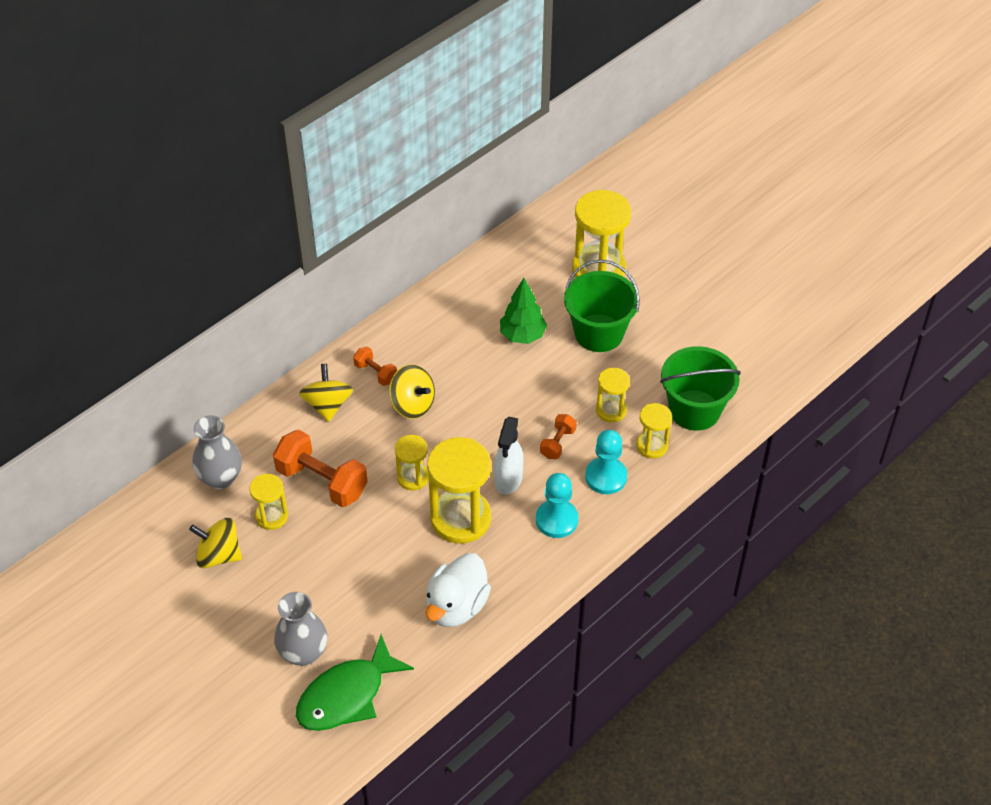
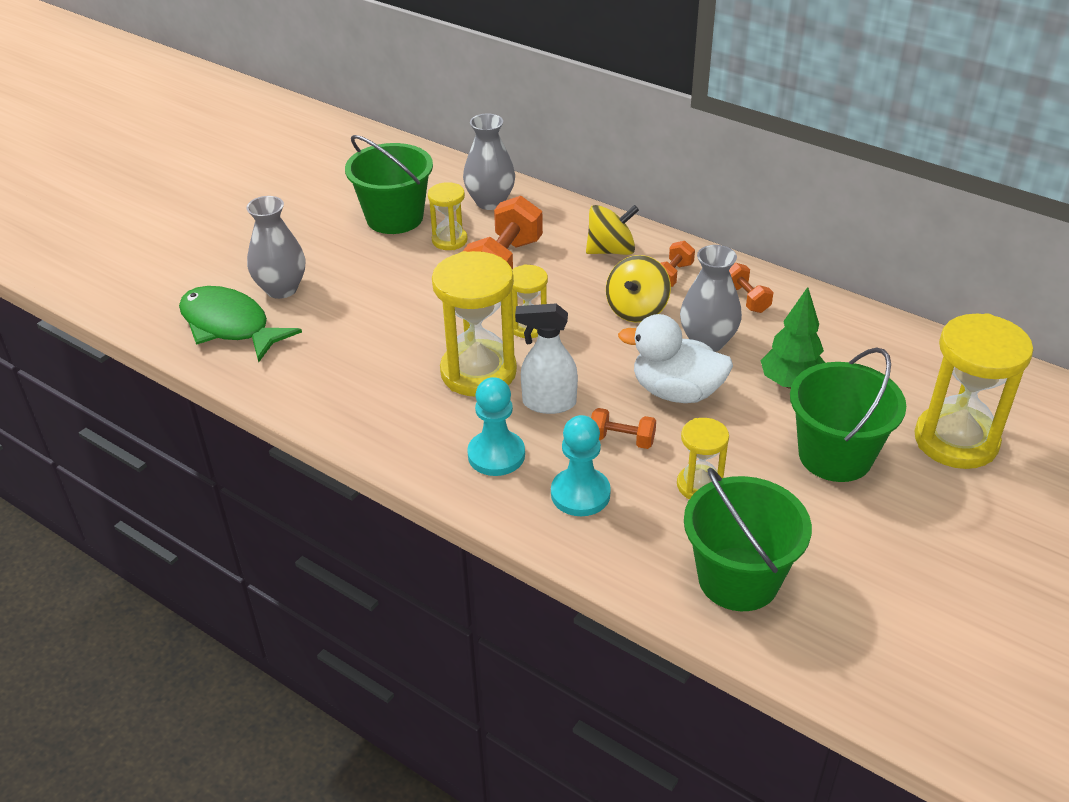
camera: 80 degrees right, 10 degrees down
yellow spinning top [189,518,242,568] -> green bucket [345,135,433,234]
white duck [426,553,491,627] -> white duck moved to [618,314,733,403]
yellow hourglass [636,403,672,459] -> none
none -> grey vase [680,245,742,352]
none -> orange dumbbell [729,263,773,313]

